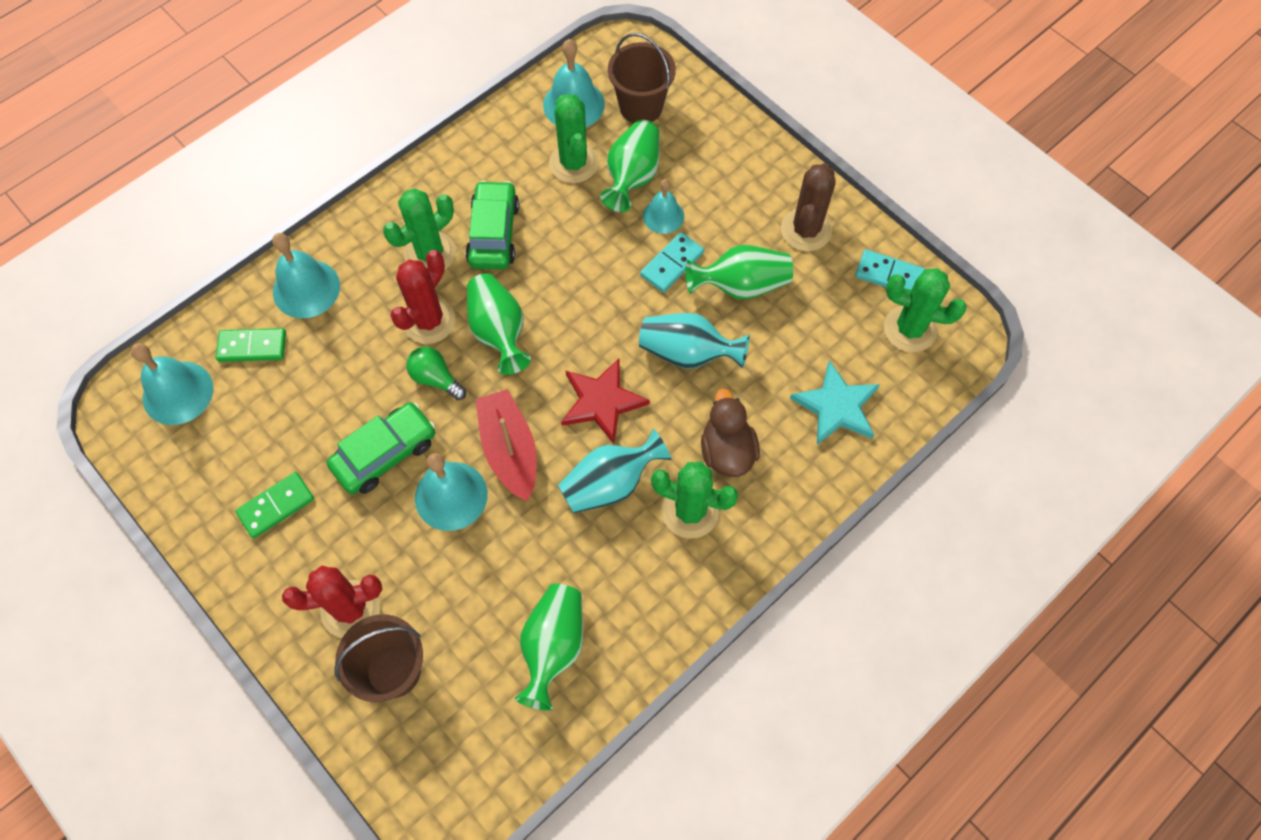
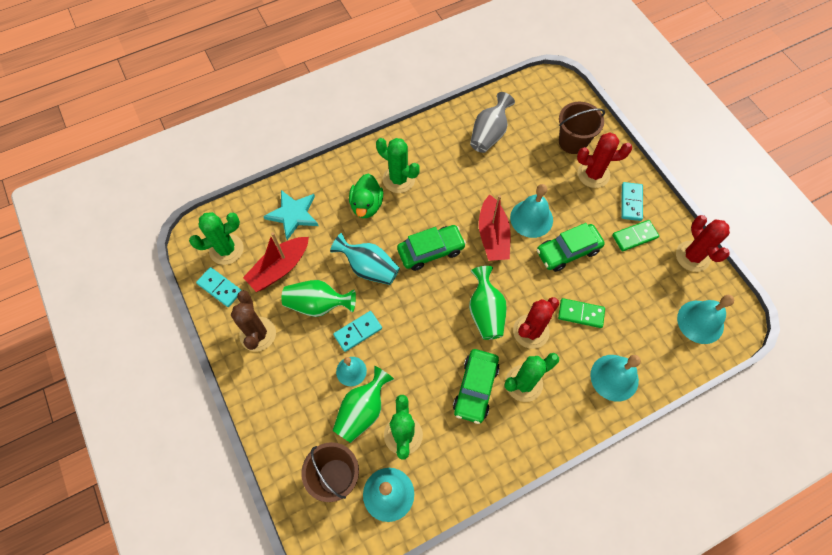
camera: 165 degrees left, 0 degrees up
green domino [216,328,286,362] -> green domino moved to [558,298,605,328]
green light bulb [406,347,466,400] -> none
green vase [514,584,583,711] -> grey vase [470,92,515,153]
turquoise vase [558,429,672,513] -> none
red star [561,359,650,444] -> green car [397,225,466,271]
brown duck [701,389,760,477] -> green duck [349,174,383,218]
brown cactus [781,163,836,251] -> brown cactus turned 45 degrees counterclockwise [231,290,276,352]
green cactus [884,268,967,352] -> green cactus turned 60 degrees counterclockwise [189,212,244,265]
none -> red boat [243,232,309,292]
none -> turquoise domino [621,182,643,221]
none -> red cactus [676,215,730,272]

